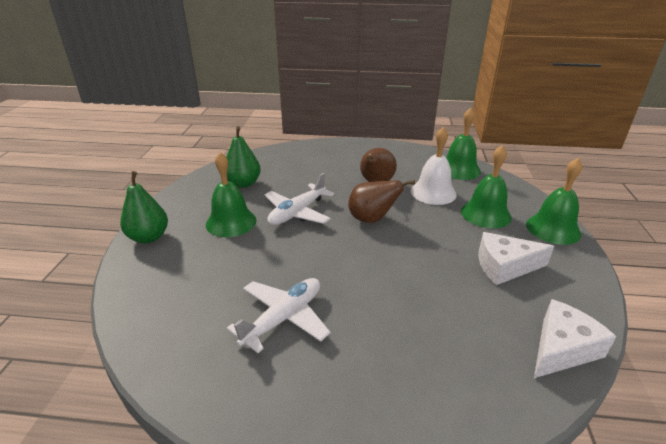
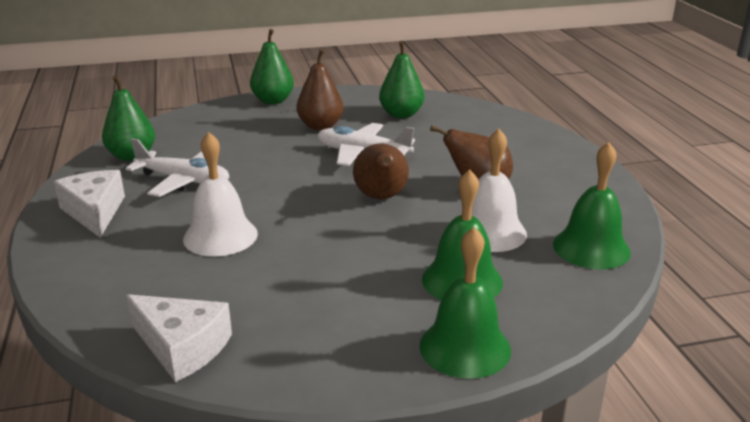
camera: 70 degrees right, 5 degrees down
green bell [206,152,257,237] -> brown pear [297,49,343,130]
white cheese [479,232,554,285] -> white cheese moved to [54,170,125,238]
none -> green pear [102,75,155,161]
none -> white bell [183,132,258,256]

